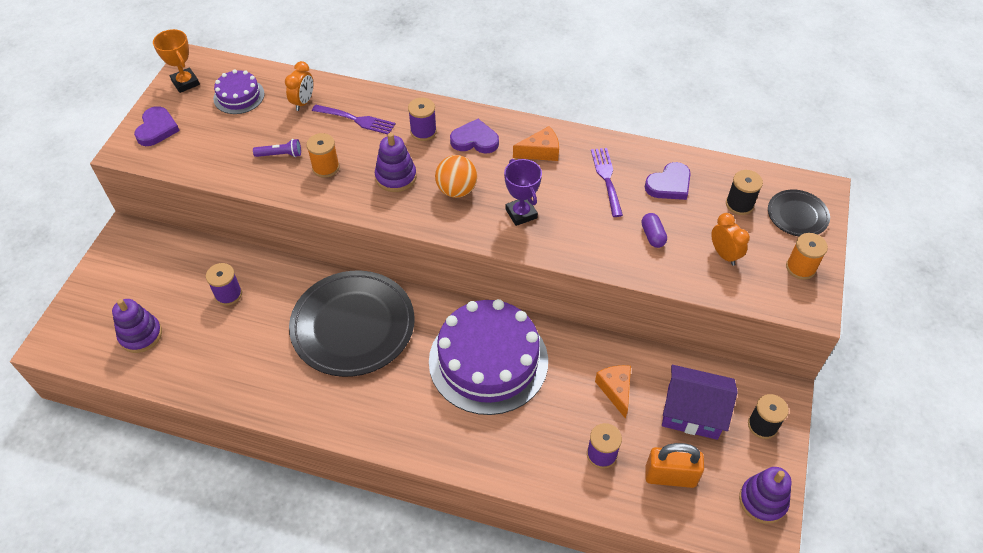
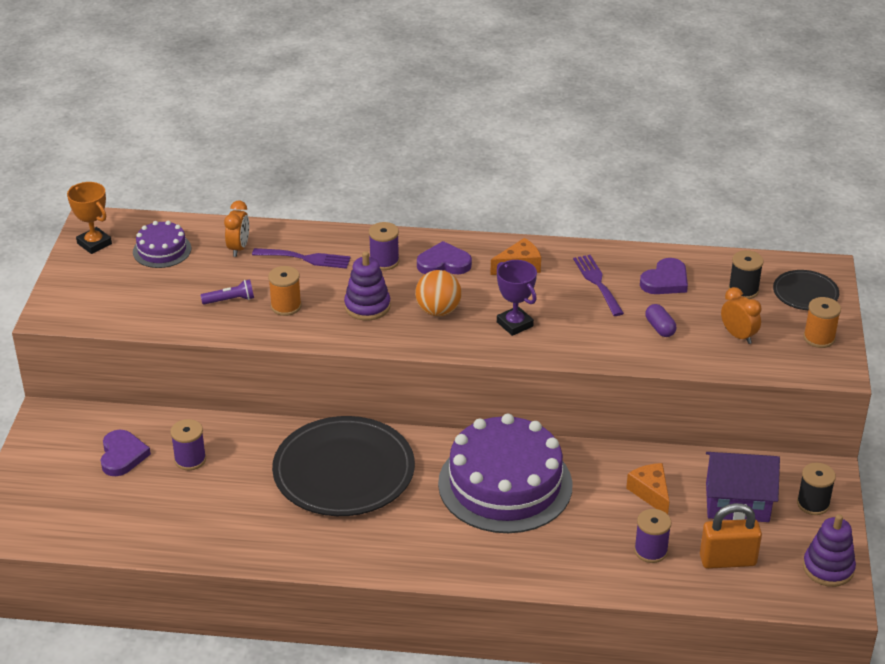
camera: 10 degrees left, 15 degrees down
purple stacking toy [112,299,162,353] -> none
purple heart [134,106,180,146] -> purple heart moved to [101,430,151,476]

